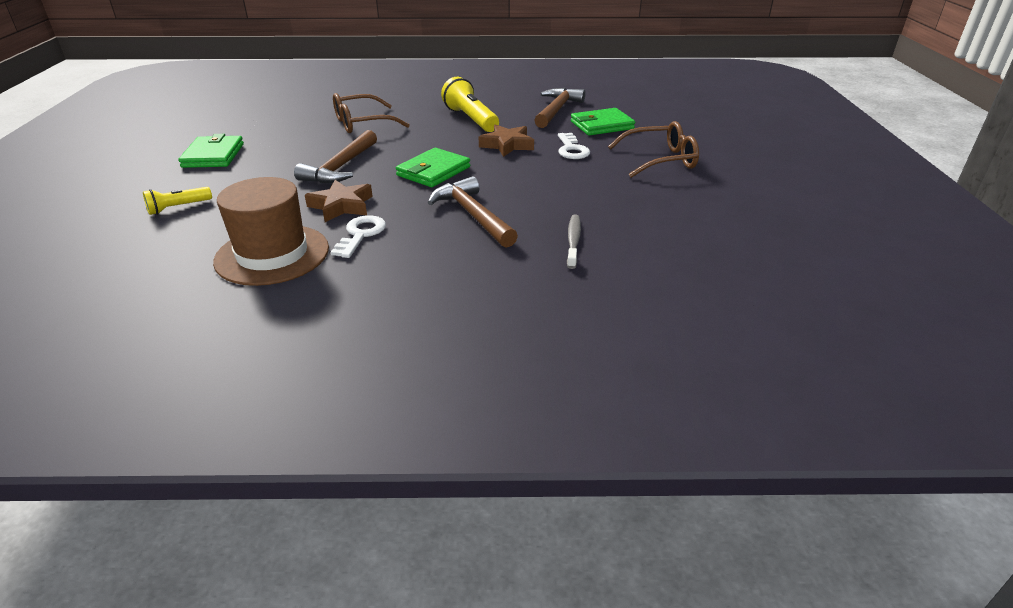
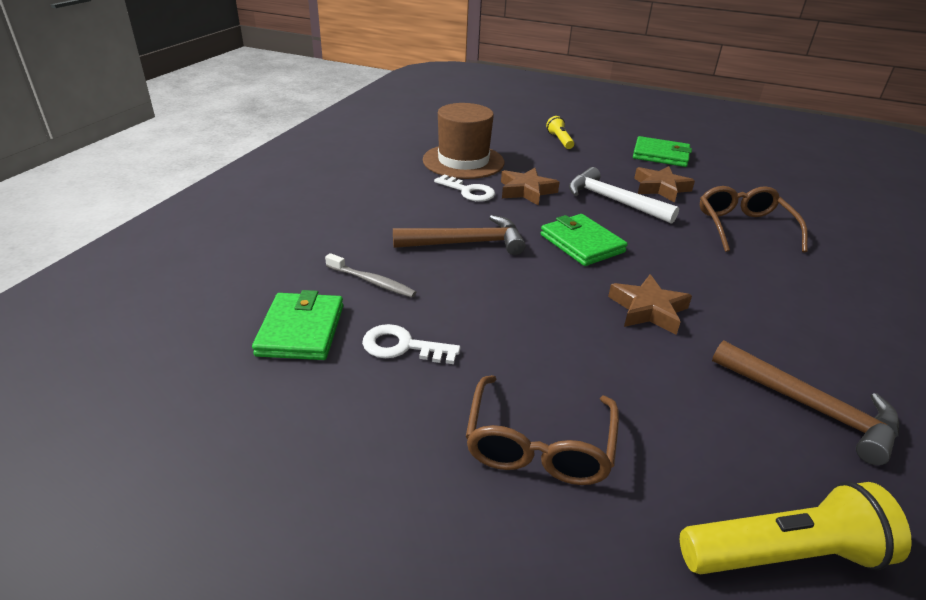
camera: 110 degrees right, 0 degrees up
brown hammer [294,130,377,183] -> white hammer [569,167,679,224]
yellow flashlight [441,77,499,132] -> yellow flashlight moved to [680,481,912,574]
white key [558,133,590,159] -> white key moved to [362,324,461,364]
green wallet [571,108,635,136] -> green wallet moved to [252,290,343,360]
none -> brown star [634,166,695,202]

